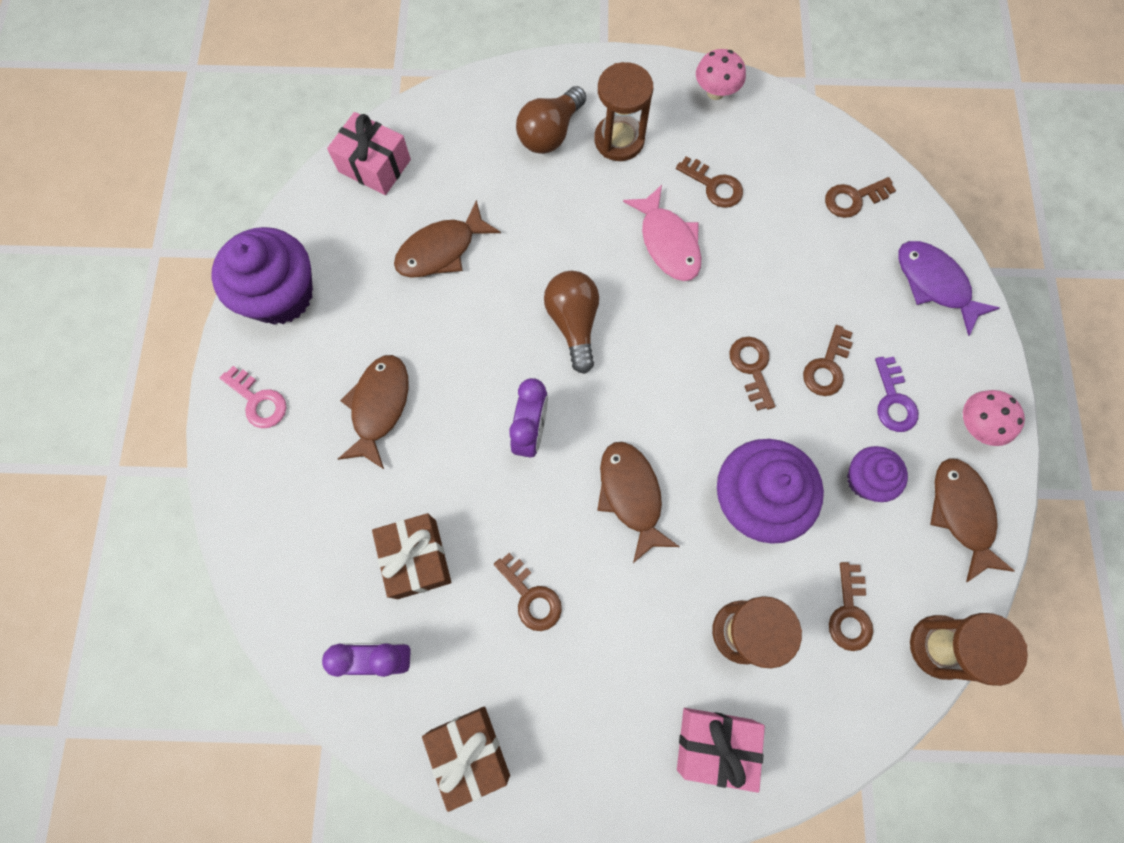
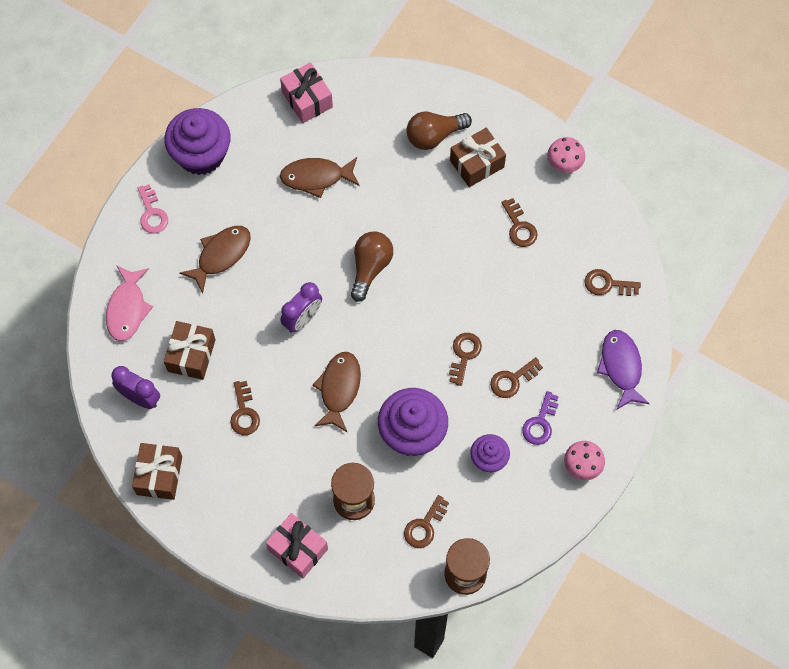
camera: 30 degrees right, 5 degrees down
brown hourglass [594,62,653,161] -> brown gift [450,128,506,187]
pink fish [623,185,701,281] -> pink fish moved to [106,265,153,341]
brown fish [930,458,1015,582] -> none

